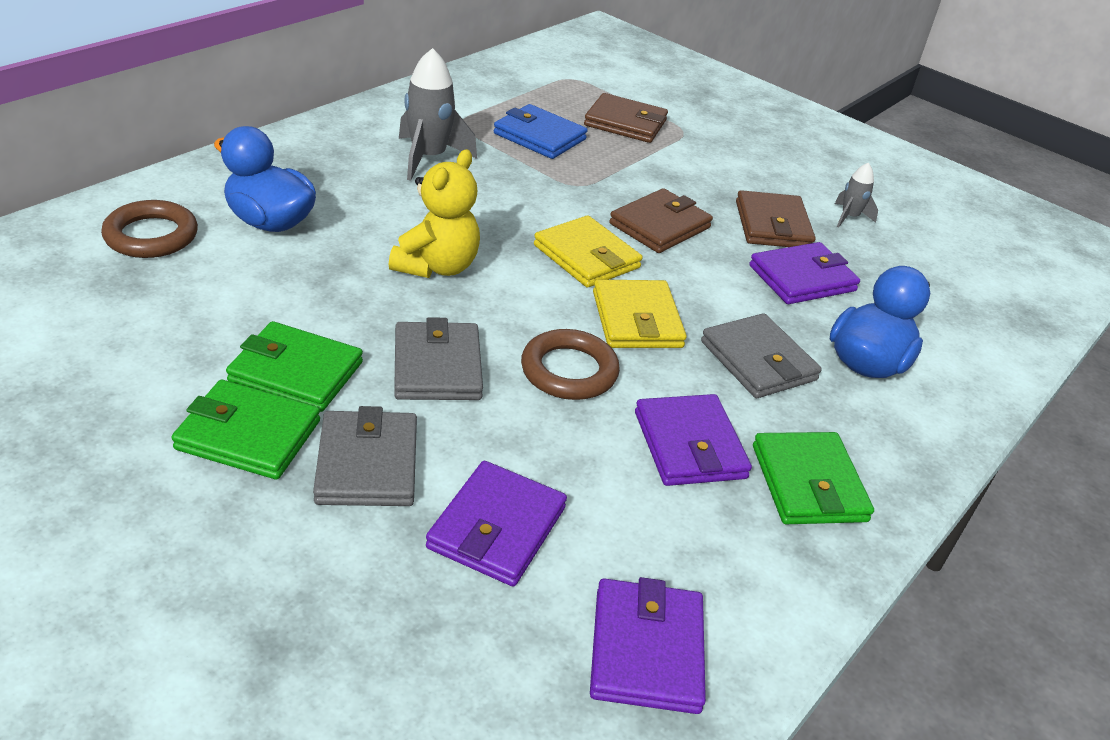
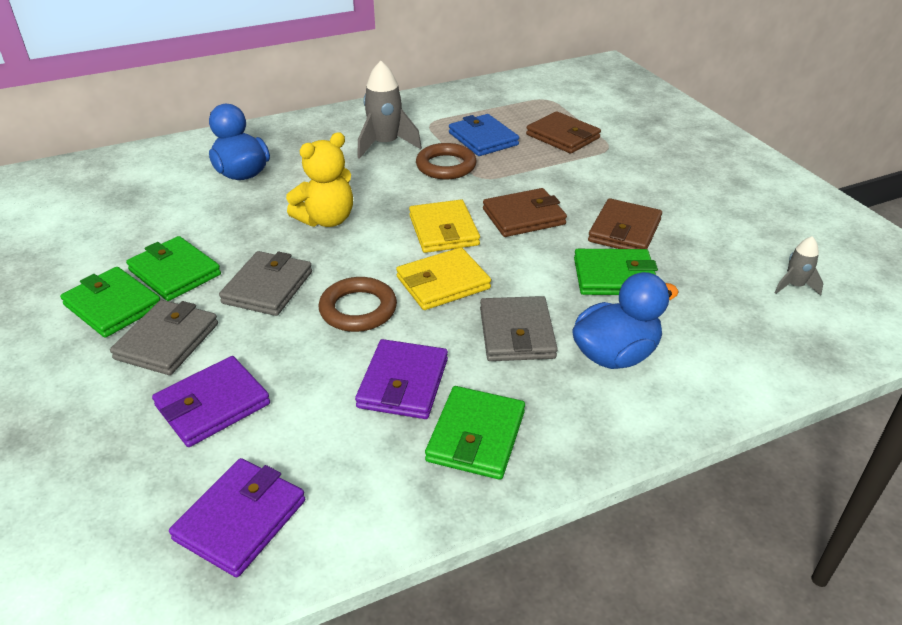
camera: 30 degrees right, 0 degrees up
brown ring [101,200,198,258] -> brown ring moved to [416,143,476,179]
yellow wallet [593,280,687,348] -> yellow wallet turned 45 degrees clockwise [396,247,491,310]
purple wallet [749,242,860,304] -> green wallet [574,249,658,295]
grey rocket [835,163,878,227] -> grey rocket moved to [775,236,824,296]

